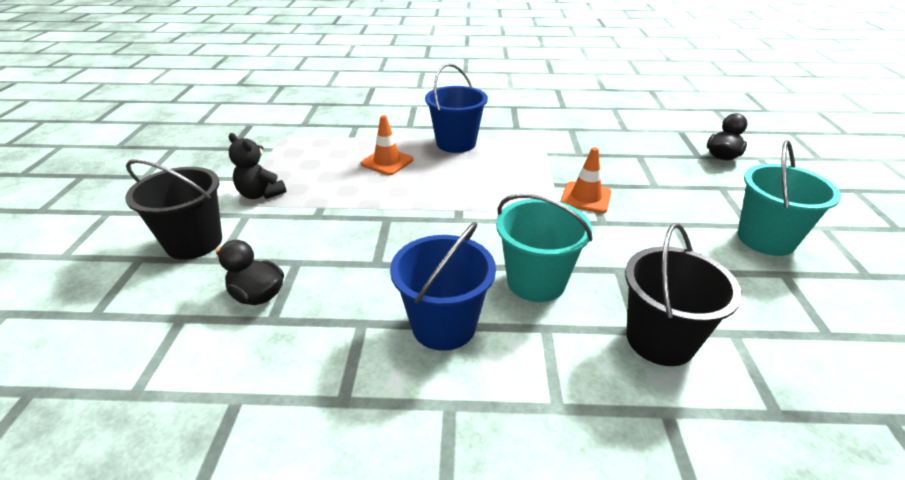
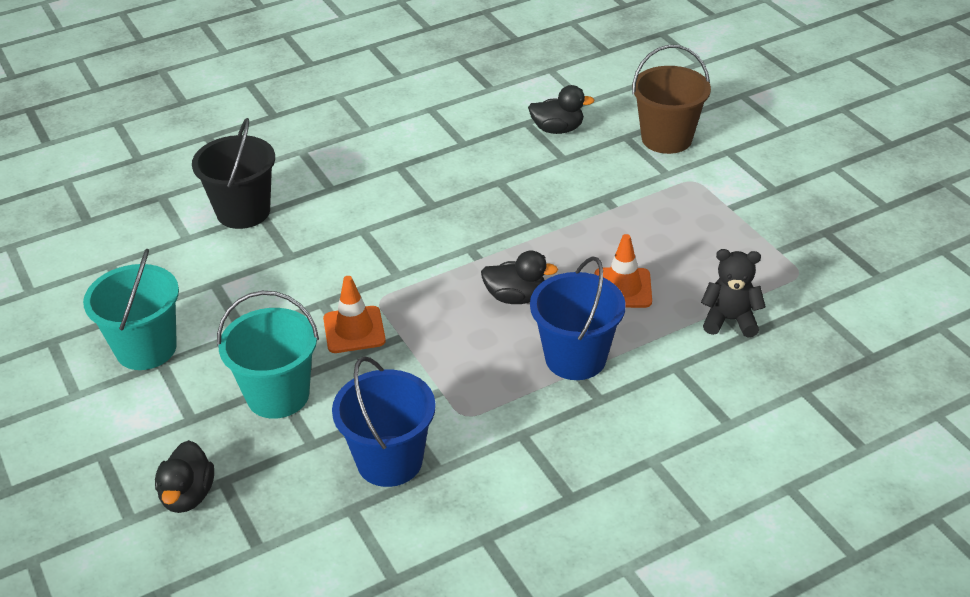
camera: 150 degrees right, 5 degrees up
black bucket [125,159,222,260] -> brown bucket [632,45,711,154]
black teddy bear [229,133,286,199] -> black teddy bear moved to [701,249,766,338]
blue bucket [390,222,496,351] -> blue bucket moved to [332,356,436,487]
turquoise bucket [496,194,592,302] -> turquoise bucket moved to [217,291,319,419]
none -> black duck [481,250,558,304]

